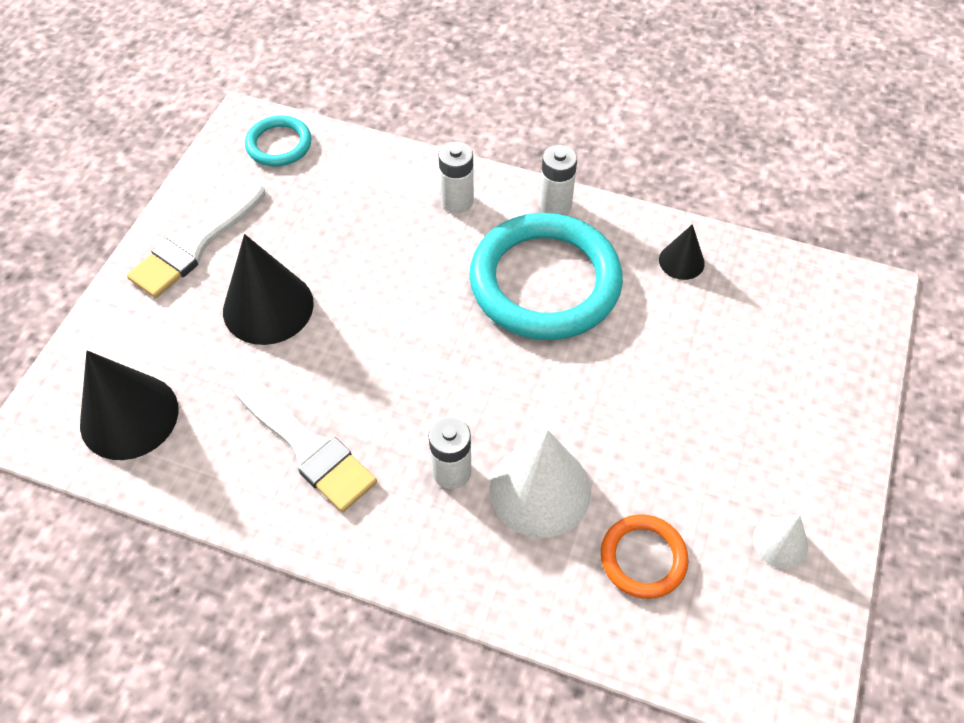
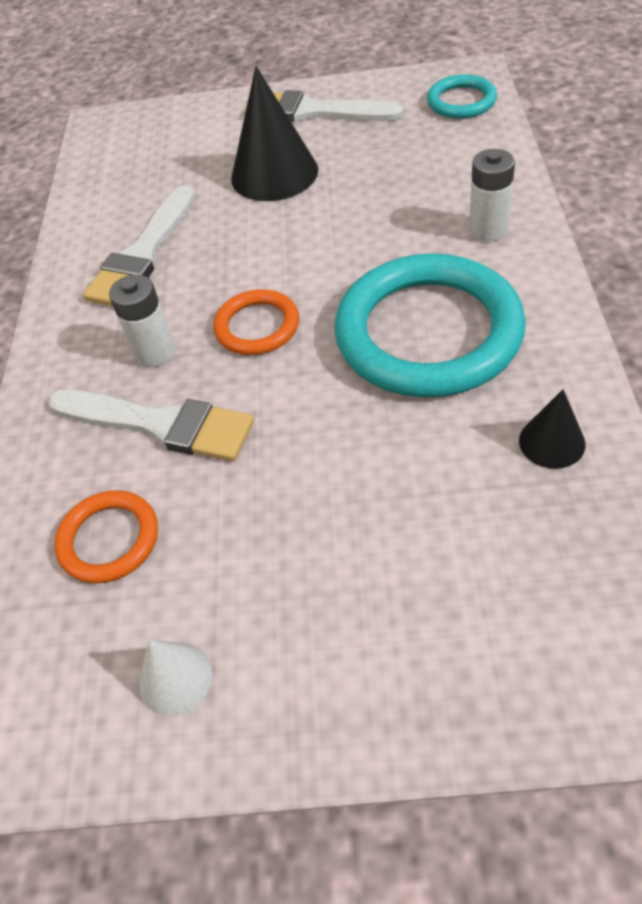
camera: 75 degrees right, 5 degrees down
black cone [80,351,178,460] -> none
white cone [490,430,591,538] -> white brush [48,389,254,461]
white battery [539,145,577,215] -> none
none -> orange ring [213,289,299,355]

